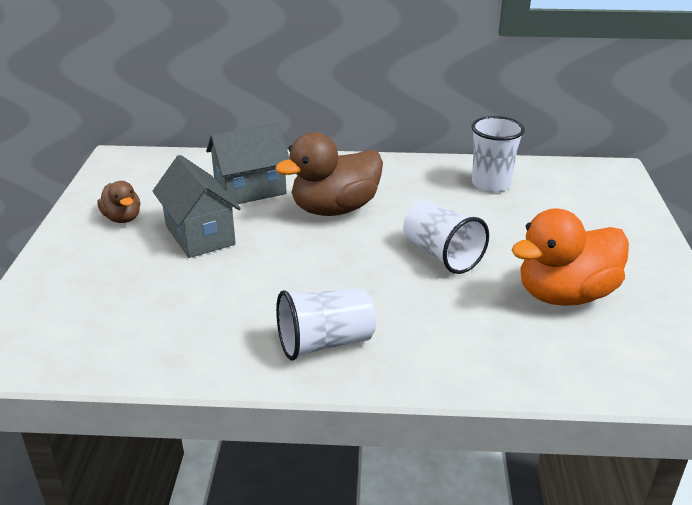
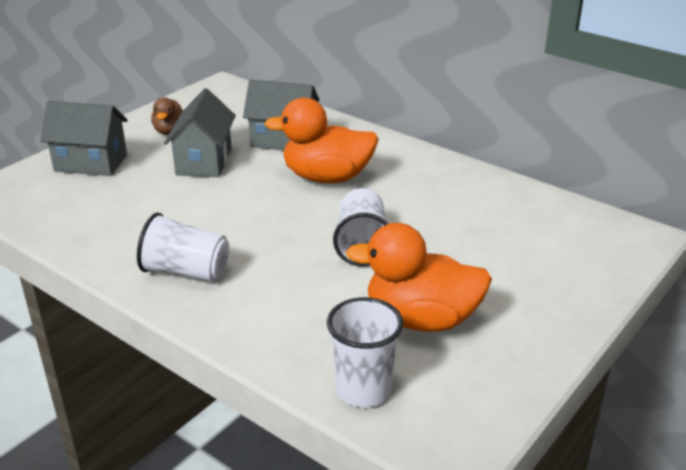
camera: 35 degrees right, 0 degrees up
brown duck [275,132,383,216] -> orange duck [264,98,379,183]
white cup [471,116,525,192] -> white cup moved to [327,297,403,407]
none -> grey house [40,101,128,176]

